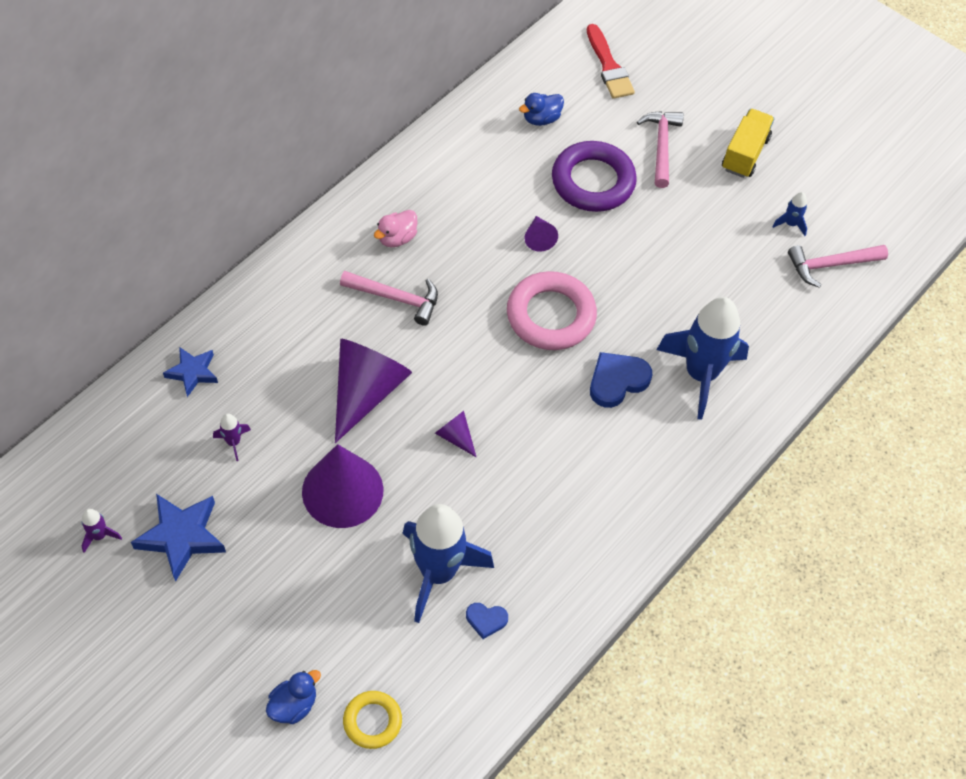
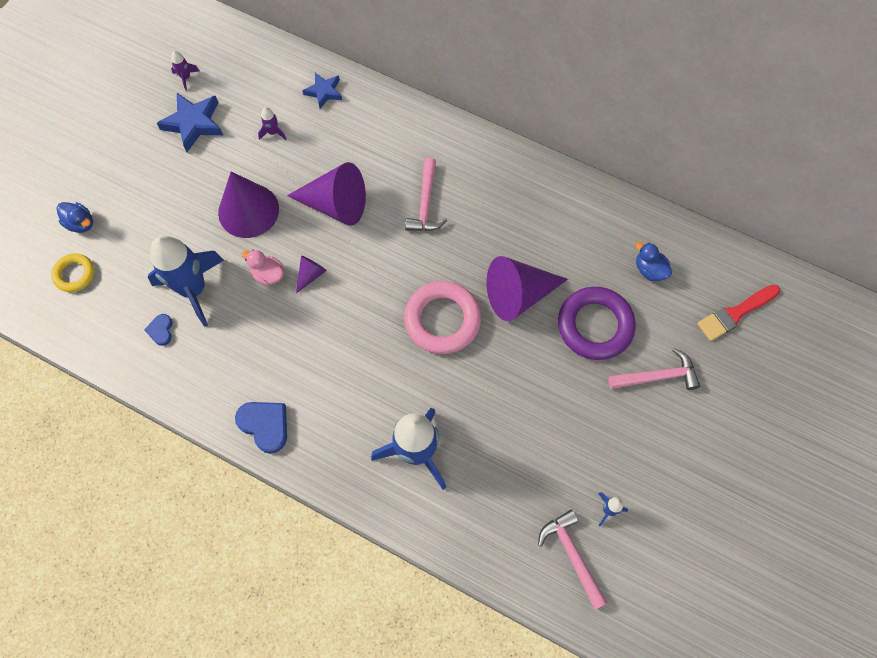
camera: 80 degrees right, 10 degrees up
pink duck [374,210,417,247] -> pink duck moved to [242,249,284,286]
purple cone [525,216,558,252] -> purple cone [487,256,568,321], size x2.16
blue heart [590,352,652,408] -> blue heart moved to [235,402,287,454]
yellow truck [722,109,775,178] -> none

